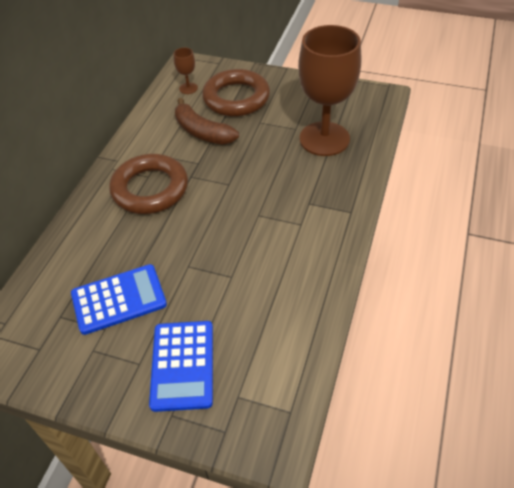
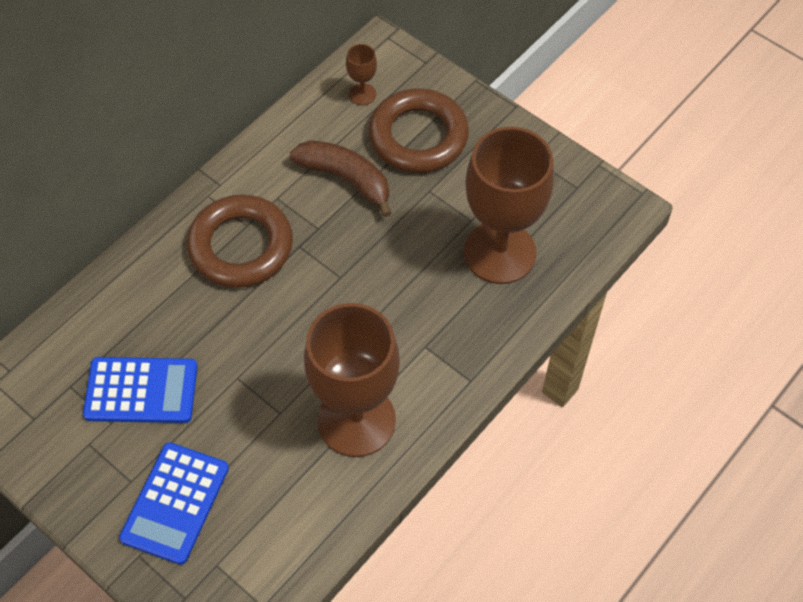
camera: 20 degrees right, 10 degrees up
brown banana [175,98,239,144] -> brown banana turned 150 degrees clockwise [290,140,392,217]
none -> brown goblet [304,303,400,457]

